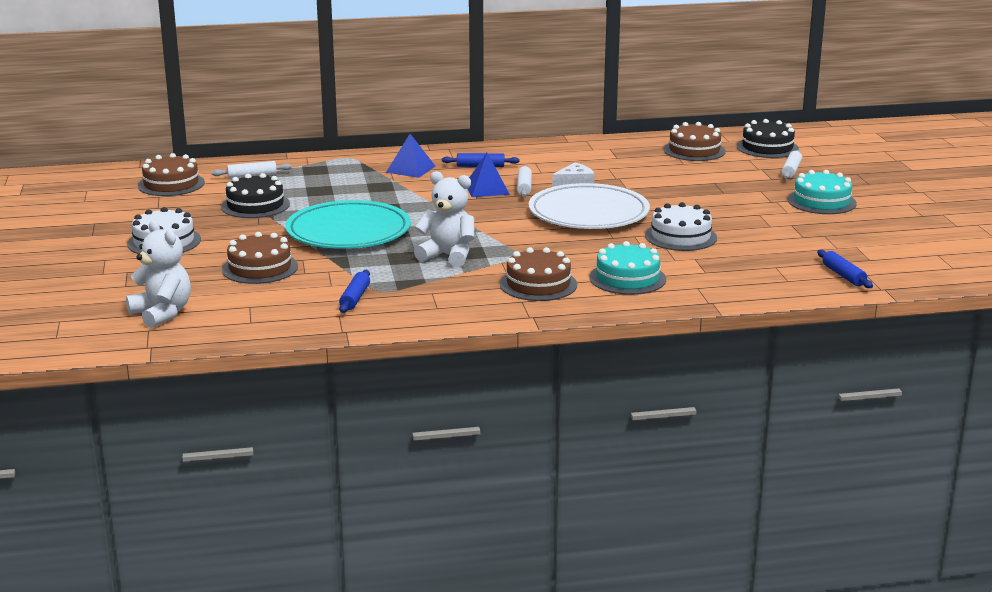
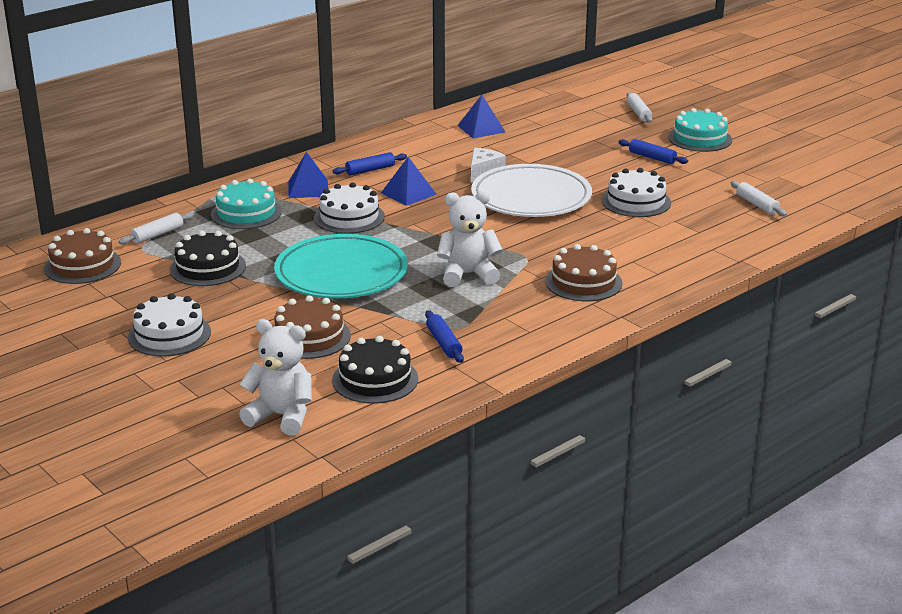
camera: 30 degrees left, 5 degrees up
white rolling pin [517,165,532,197] -> white rolling pin moved to [730,181,787,217]
turquoise cake [589,241,666,295] -> turquoise cake moved to [211,179,282,229]
brown cake [664,122,726,161] -> none
black cake [737,119,799,158] -> black cake moved to [332,336,418,404]
blue rolling pin [817,249,873,288] -> blue rolling pin moved to [619,139,688,164]
none -> white cake [314,182,385,234]
none -> blue pyramid [457,95,505,139]

